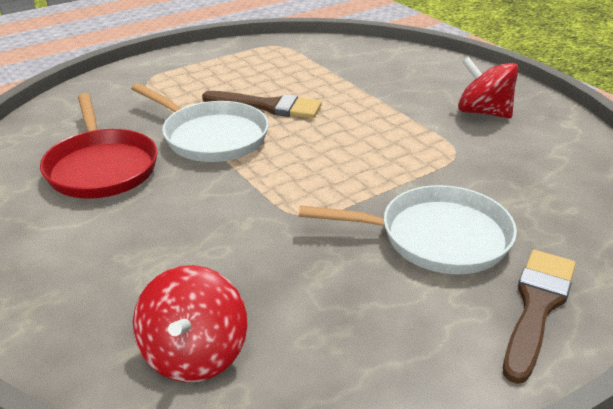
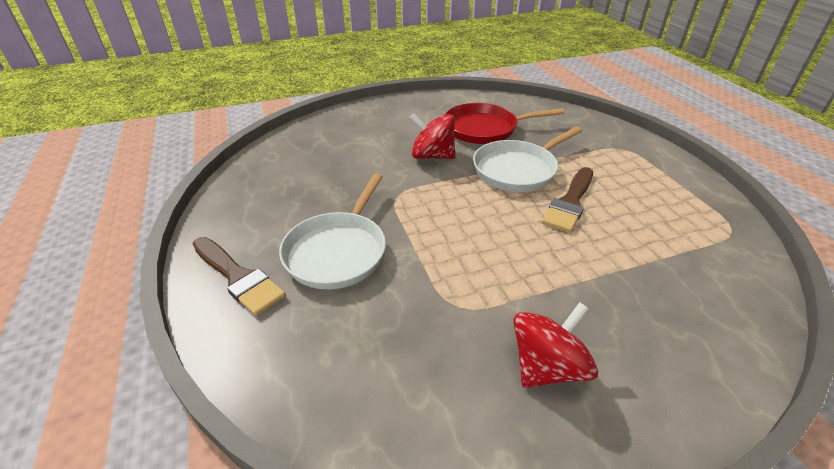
camera: 105 degrees right, 5 degrees up
red spinning top [133,265,247,382] -> red spinning top moved to [410,114,455,159]

